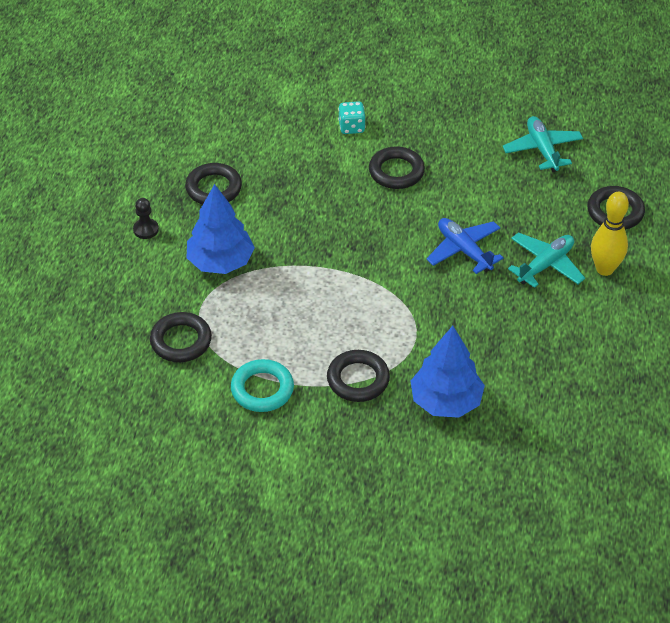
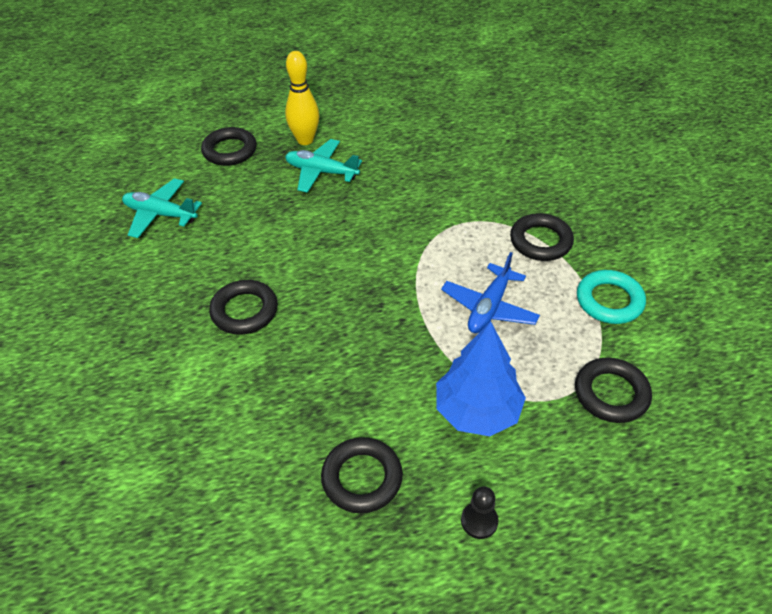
camera: 115 degrees left, 0 degrees up
turquoise dice [338,101,366,134] -> none
blue tree [410,326,485,418] -> none
blue plane [426,218,503,274] -> blue plane moved to [441,252,540,333]
turquoise plane [503,116,583,172] -> turquoise plane turned 60 degrees clockwise [122,178,202,238]

